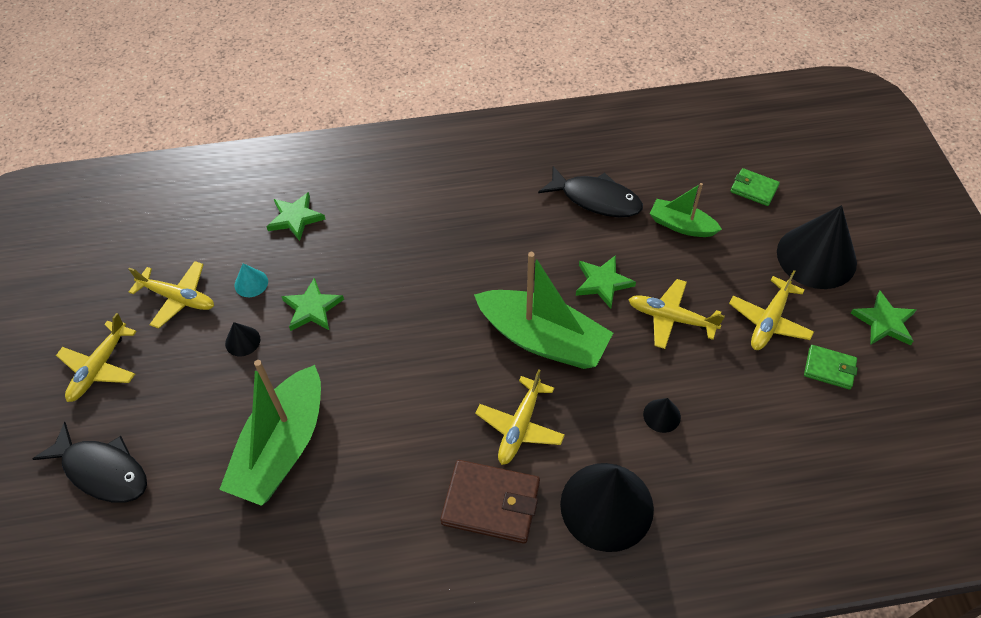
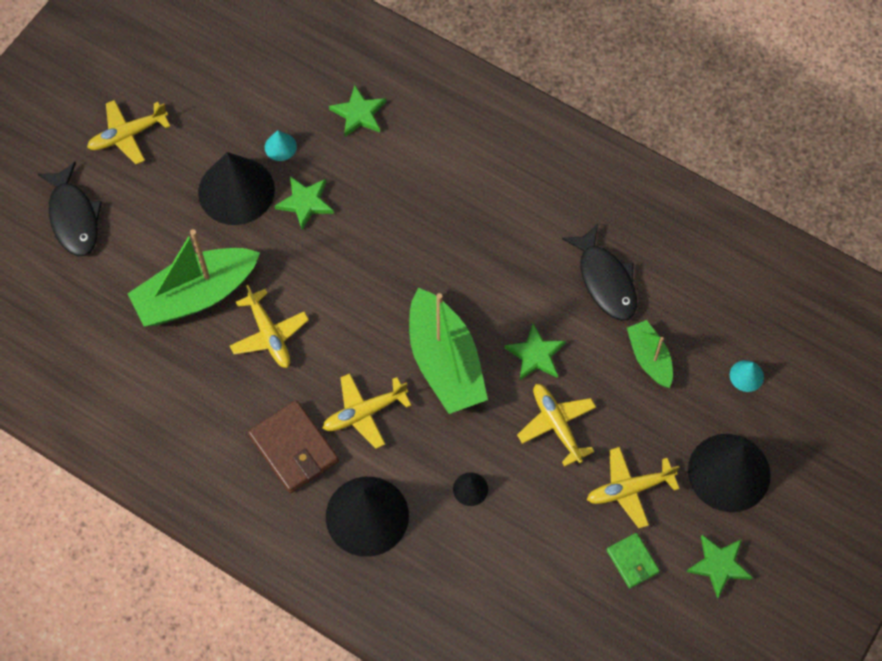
camera: 40 degrees right, 10 degrees up
yellow plane [129,261,214,329] -> yellow plane moved to [230,285,309,368]
black cone [225,322,260,356] -> black cone [198,152,275,225], size x2.35
green wallet [731,168,780,206] -> turquoise cone [730,360,764,392]

